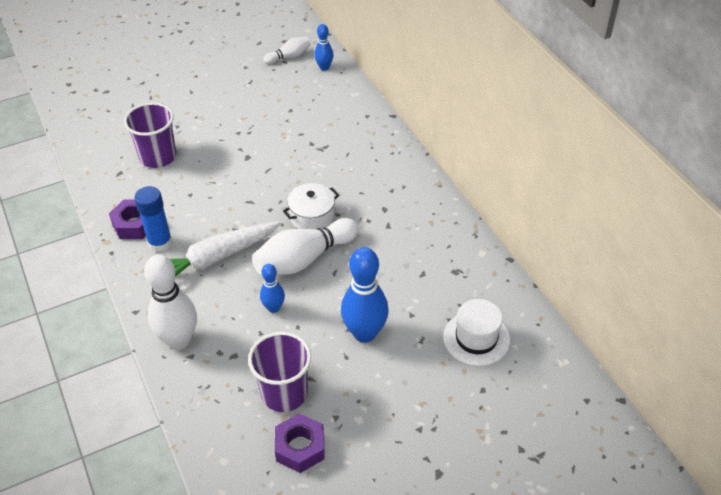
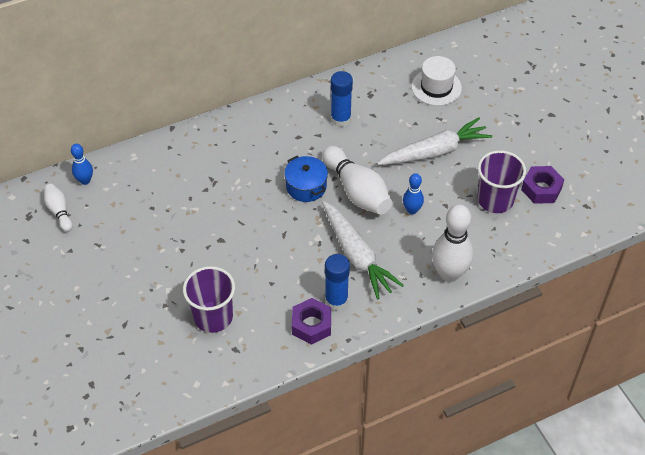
camera: 90 degrees left, 5 degrees up
white pot [283,183,339,229] -> blue pot [284,156,328,202]
blue bowling pin [341,247,389,343] -> white carrot [377,117,492,165]
none -> blue glue stick [331,71,353,127]

